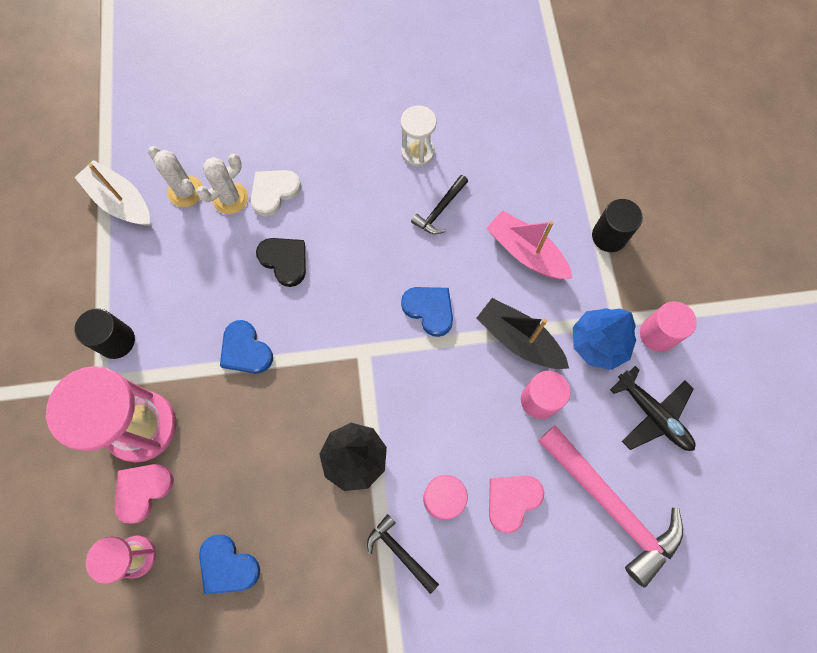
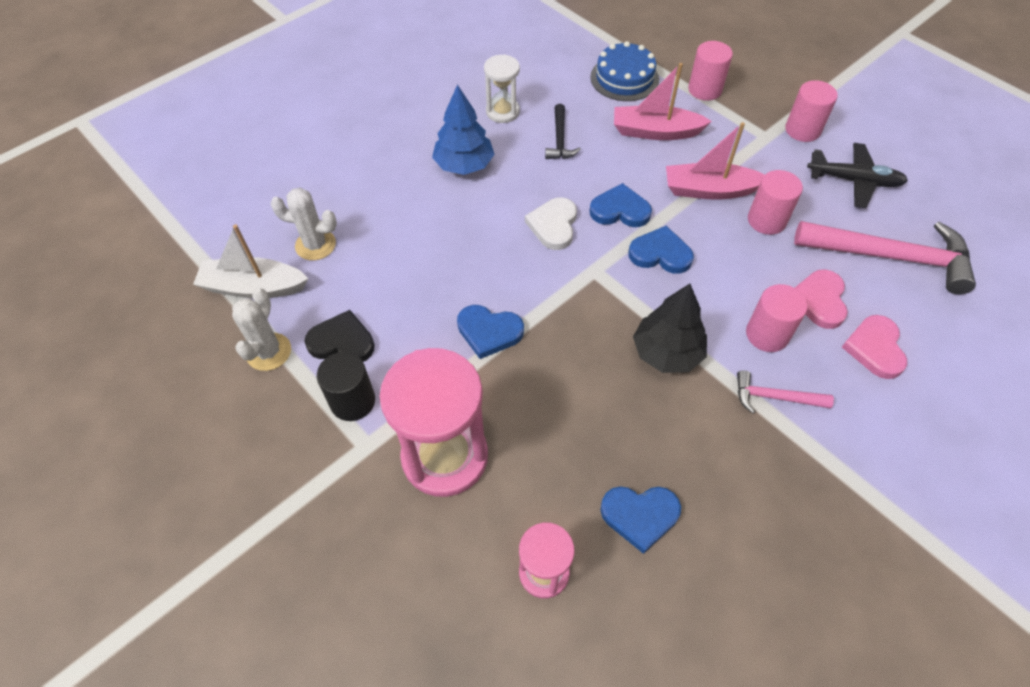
camera: 35 degrees left, 15 degrees down
pink heart [114,464,174,524] -> pink heart moved to [842,315,907,379]
white cactus [196,153,248,214] -> white cactus moved to [232,288,291,371]
white heart [251,170,301,217] -> white heart moved to [525,197,577,250]
black heart [256,238,306,287] -> black heart moved to [305,310,375,362]
black hammer [367,514,439,594] -> pink hammer [737,370,834,413]
black boat [477,298,569,369] -> pink boat [666,122,764,200]
blue tree [573,308,636,370] -> blue tree moved to [432,85,495,175]
black cylinder [592,199,643,252] -> pink cylinder [688,41,733,101]
none -> blue cake [590,41,659,101]
none -> blue heart [628,226,694,274]

